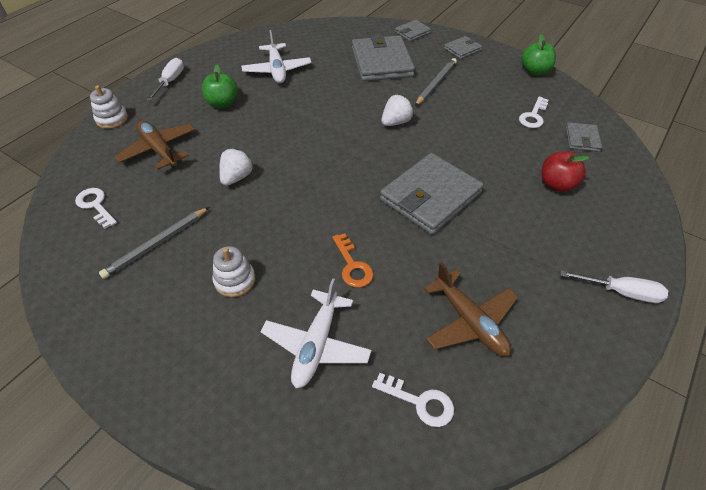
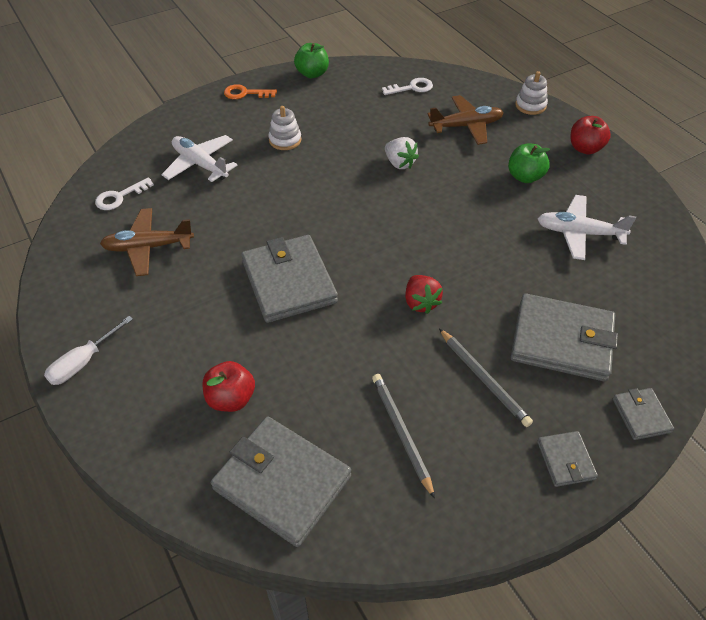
camera: 115 degrees right, 0 degrees up
grey pencil [99,207,209,279] -> grey pencil moved to [372,374,435,499]
white screwdriver [146,58,184,101] -> red apple [571,116,611,154]
orange key [332,233,374,287] -> orange key moved to [224,84,277,99]
white strawberry [381,95,414,126] -> red strawberry [405,275,443,314]
white key [519,97,548,128] -> none
green apple [522,34,556,76] -> green apple moved to [294,43,329,78]
grey wallet [566,122,602,152] -> grey wallet [211,417,351,547], size x2.05

